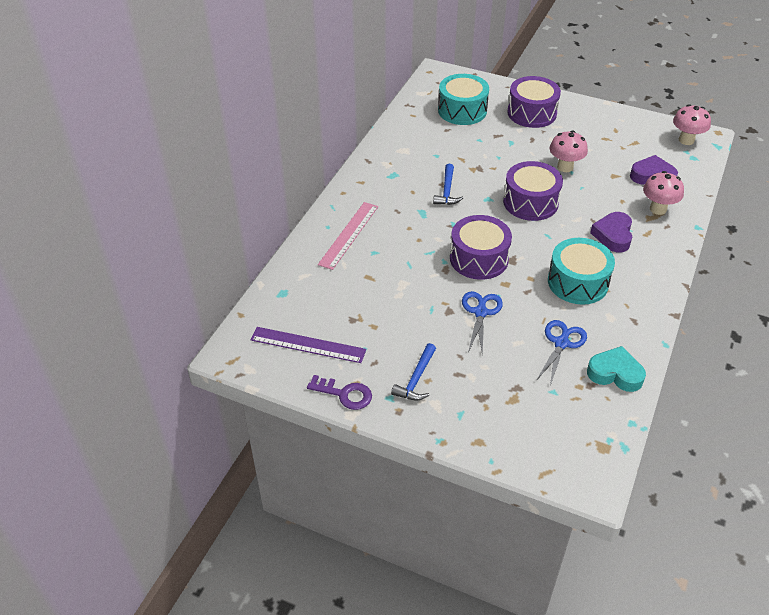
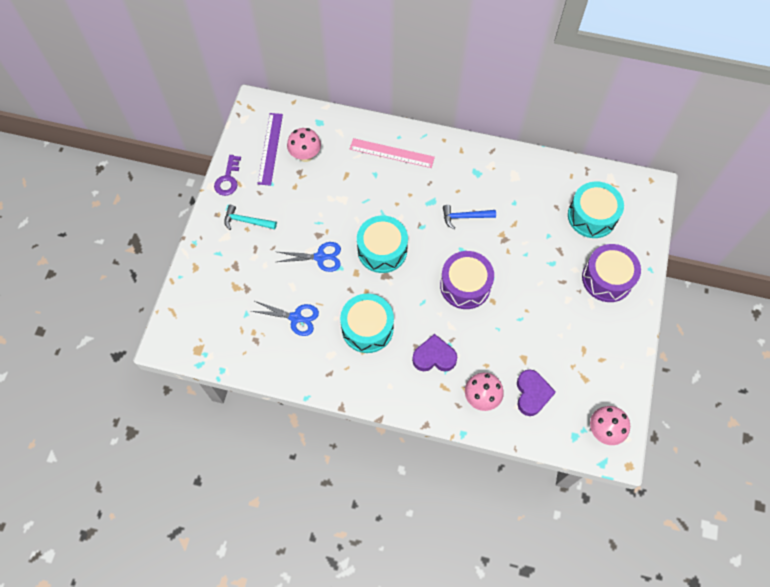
camera: 80 degrees right, 20 degrees up
blue hammer [391,343,436,401] -> turquoise hammer [224,205,277,230]
purple drum [450,215,512,280] -> turquoise drum [357,216,408,273]
pink mushroom [550,131,588,172] -> pink mushroom moved to [287,128,321,162]
turquoise heart [587,346,646,392] -> none

